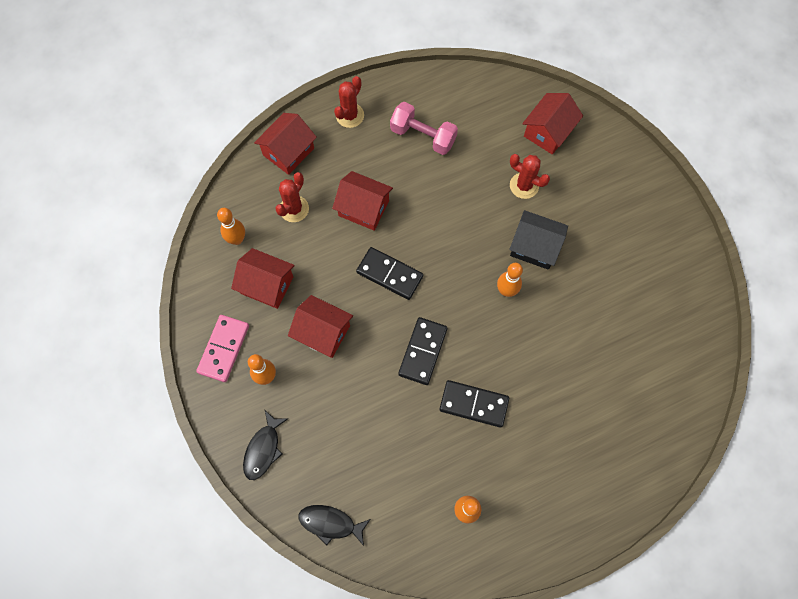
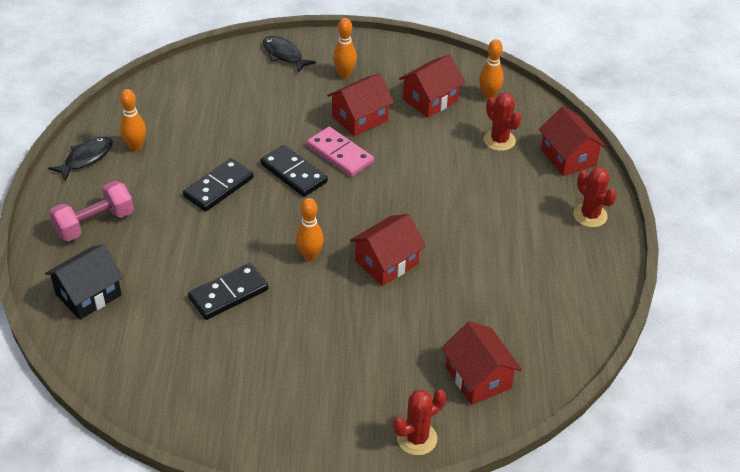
camera: 115 degrees right, 25 degrees down
pink domino [196,315,249,382] -> pink domino moved to [307,127,374,177]
black fish [298,505,371,546] -> black fish moved to [48,137,113,181]
red house [332,171,393,231] -> red house moved to [350,214,426,286]
black domino [356,247,423,300] -> black domino moved to [188,263,268,320]
pink dumbbell [390,102,458,155] -> pink dumbbell moved to [49,181,134,241]
black house [509,210,568,270] -> black house moved to [45,245,124,320]
red cactus [510,154,550,199] -> red cactus moved to [393,389,446,455]

